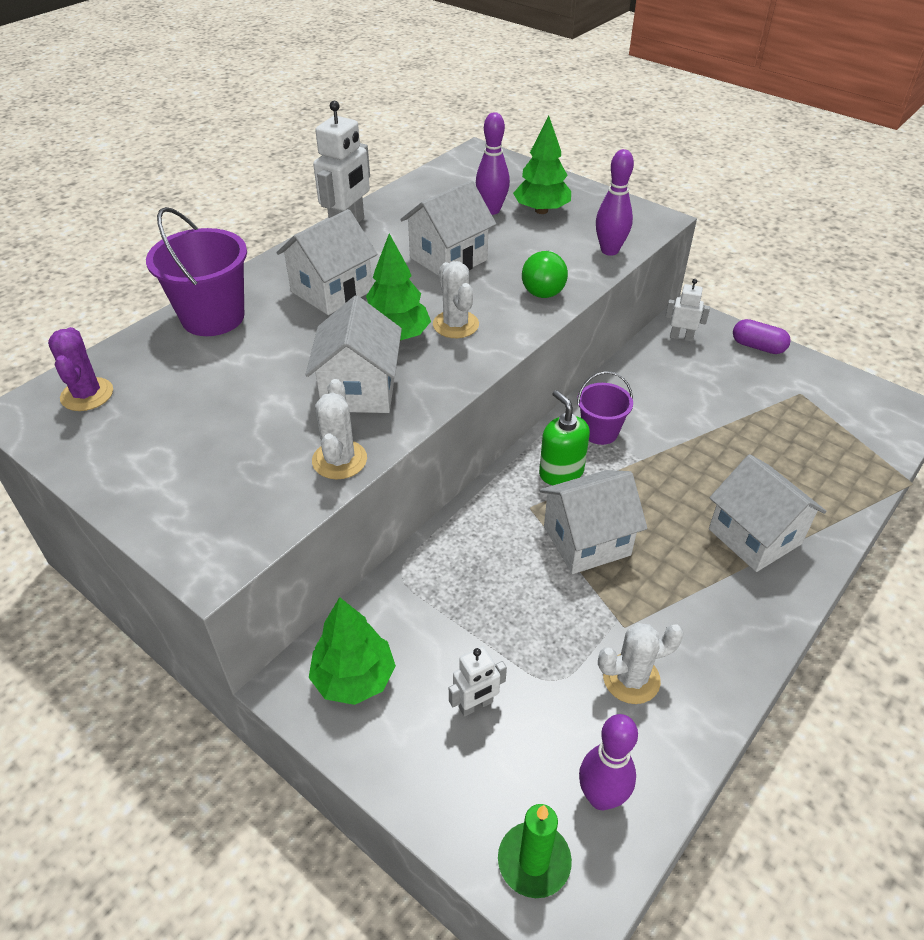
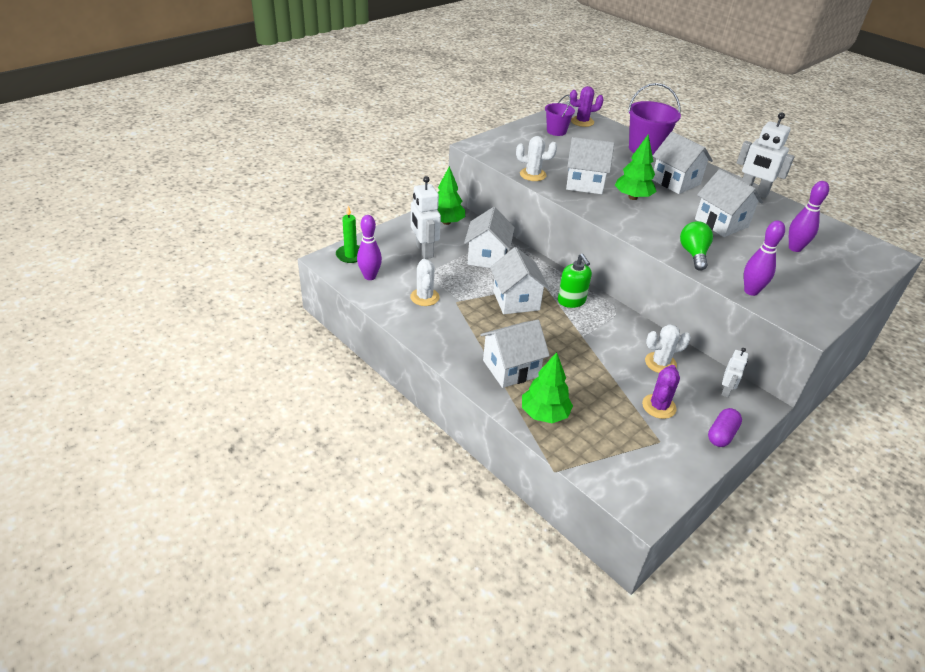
camera: 95 degrees right, 5 degrees down
white cactus [433,261,479,338] -> white cactus moved to [645,324,691,373]
white robot [449,646,507,717] -> white robot [411,176,441,259], size x1.76
green tree [513,116,571,214] -> green tree moved to [522,352,573,423]
green light bulb [522,250,568,298] -> green light bulb turned 75 degrees clockwise [680,221,713,271]
green soap dispenser [539,390,590,485] -> green soap dispenser turned 90 degrees clockwise [558,254,592,308]
purple bucket [577,371,633,445] -> purple bucket moved to [545,95,575,136]
none -> white house [464,207,515,268]
none -> purple cactus [642,365,680,419]

